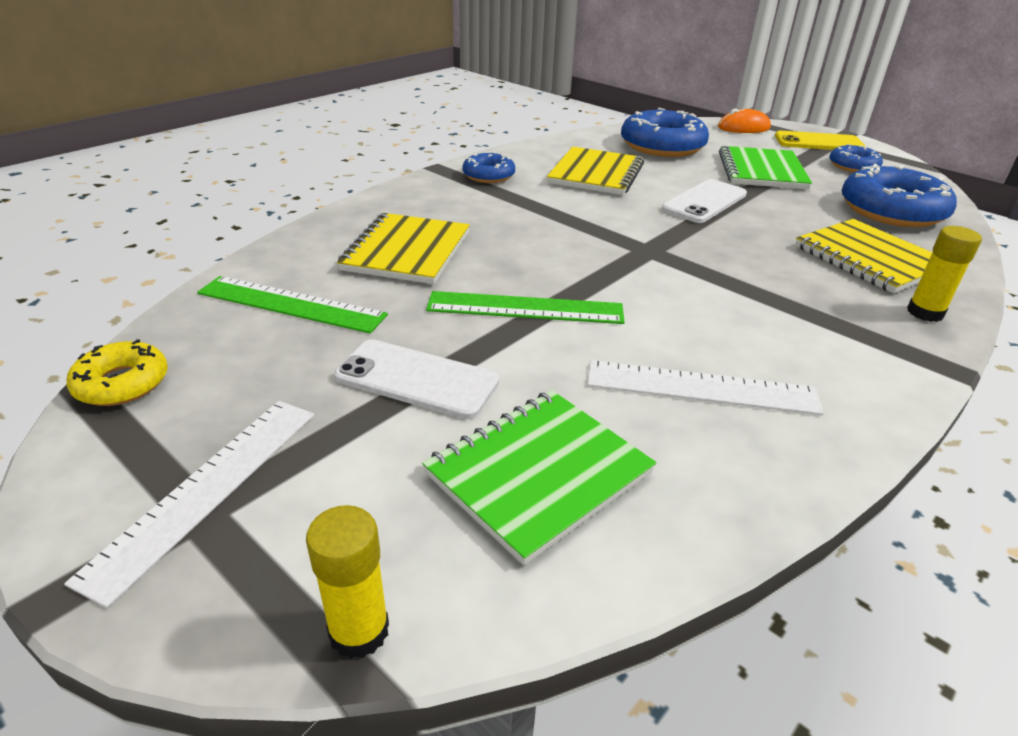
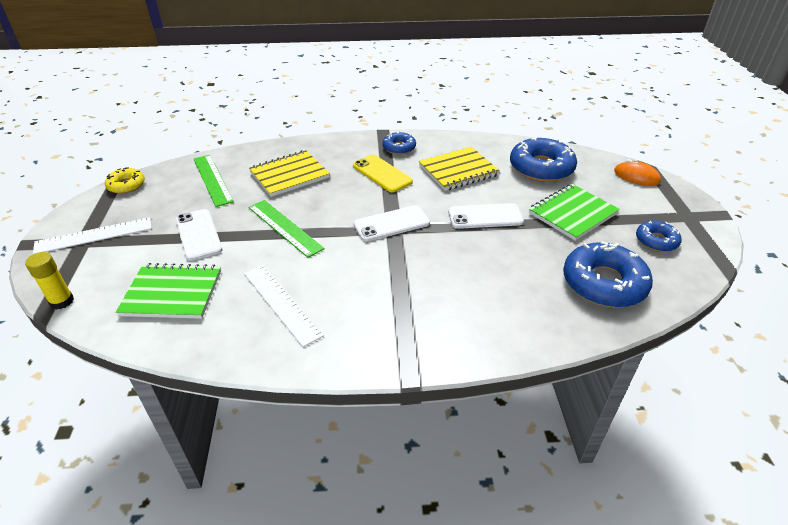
camera: 45 degrees right, 5 degrees up
yellow phone [775,131,865,150] -> yellow phone moved to [353,155,413,192]
yellow notebook [795,219,932,293] -> none
yellow glue stick [907,226,982,322] -> none
none -> white phone [353,205,430,242]

